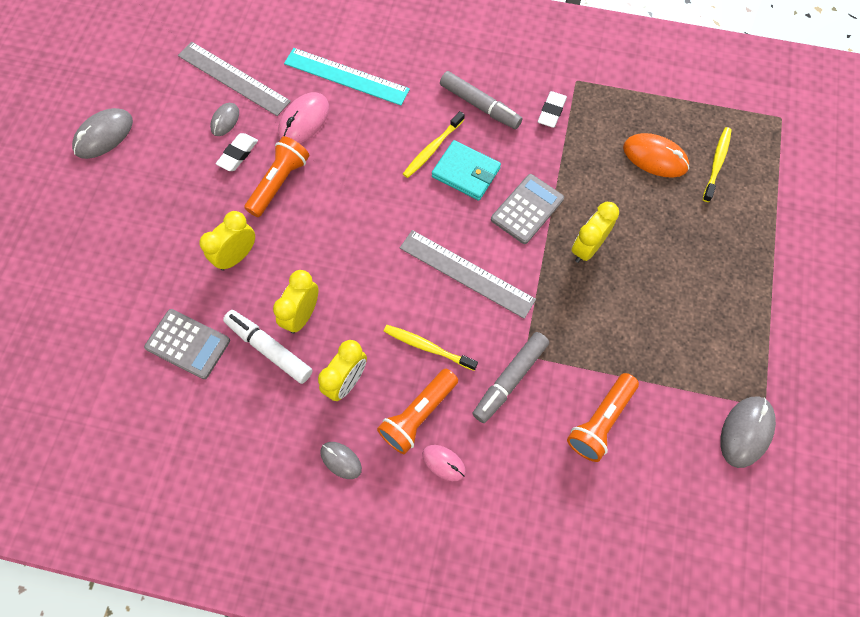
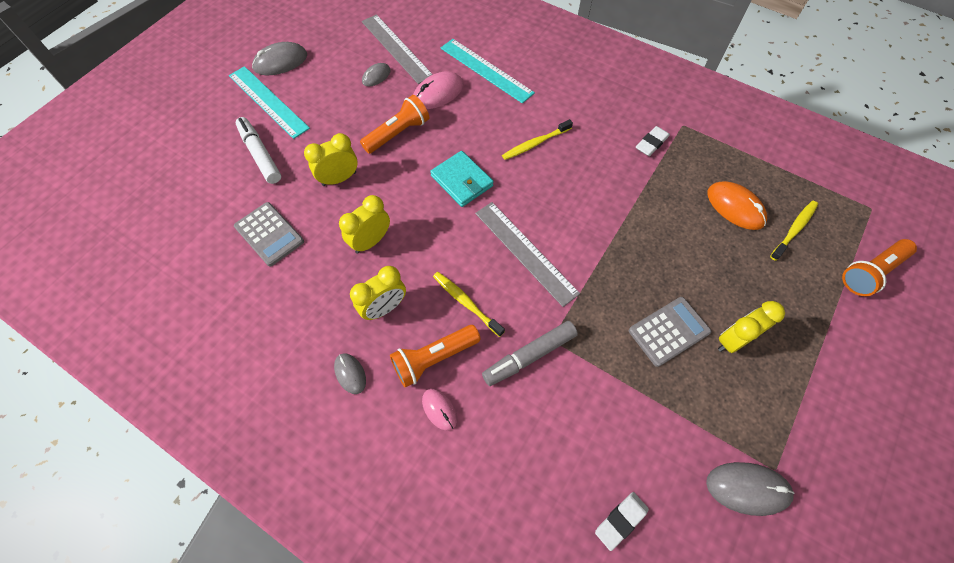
camera: 20 degrees right, 5 degrees down
white eraser [216,133,258,171] -> white eraser moved to [595,492,649,551]
white marker [223,310,313,384] -> white marker moved to [236,117,281,184]
turquoise wallet [432,140,501,201] -> turquoise wallet moved to [430,151,494,207]
grey marker [440,71,522,129] -> none
grey calculator [491,174,564,244] -> grey calculator moved to [629,297,711,367]
orange flashlight [567,373,639,462] -> orange flashlight moved to [842,239,917,296]
yellow clock [572,202,619,263] -> yellow clock moved to [718,301,785,353]
grey mouse [720,396,776,468] -> grey mouse turned 45 degrees clockwise [706,462,795,516]
none -> turquoise ruler [229,66,310,139]

